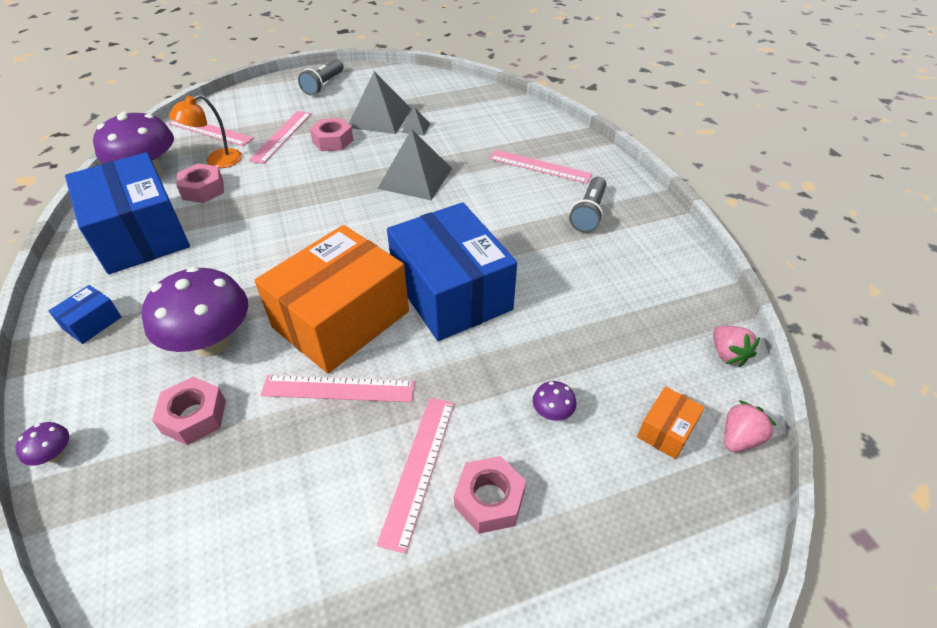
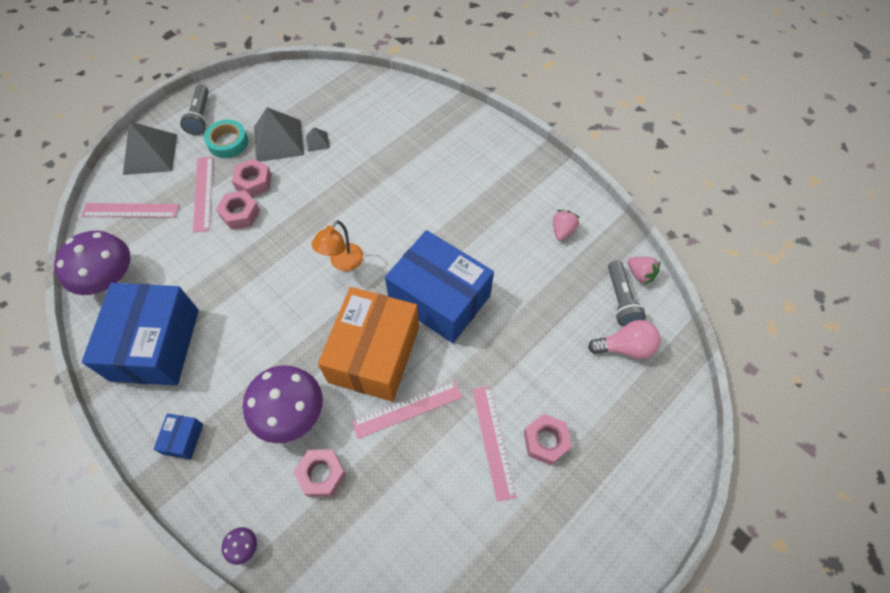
camera: 25 degrees left, 15 degrees up
blue box [65,152,190,274] -> blue box turned 60 degrees clockwise [82,283,199,386]
orange lamp [169,94,242,168] -> orange lamp moved to [312,220,363,271]
pink nut [177,164,224,203] -> pink nut moved to [216,190,260,230]
grey pyramid [377,129,452,200] -> grey pyramid moved to [123,121,177,175]
pink ruler [489,150,593,184] -> none
purple mushroom [533,381,576,421] -> none
grey flashlight [569,176,606,233] -> grey flashlight moved to [608,260,646,326]
orange box [637,386,705,459] -> pink light bulb [588,320,661,359]
pink strawberry [724,400,777,452] -> pink strawberry moved to [553,210,580,241]
none -> turquoise tape [204,120,248,158]

